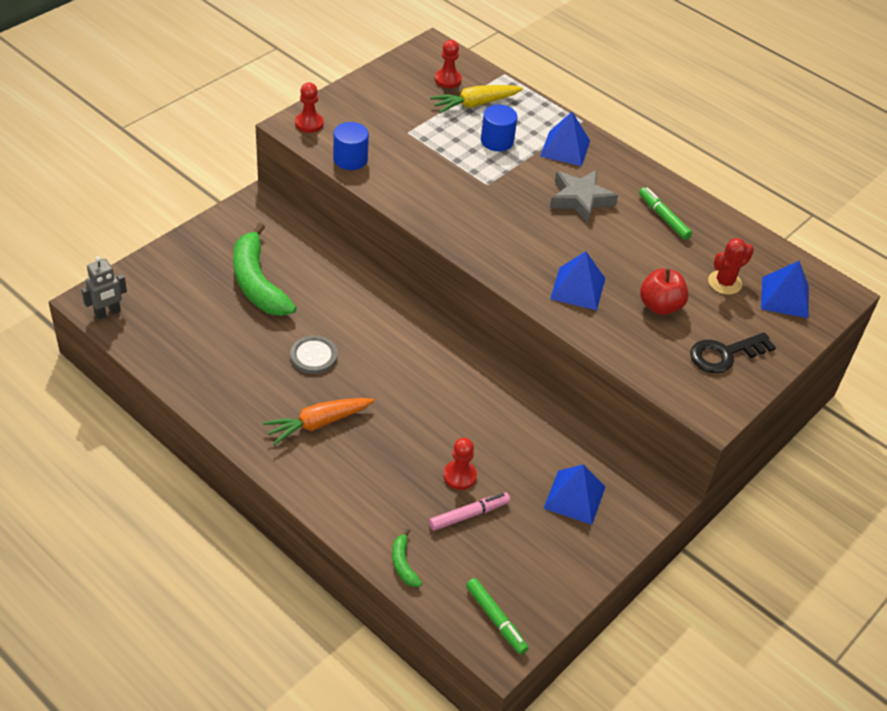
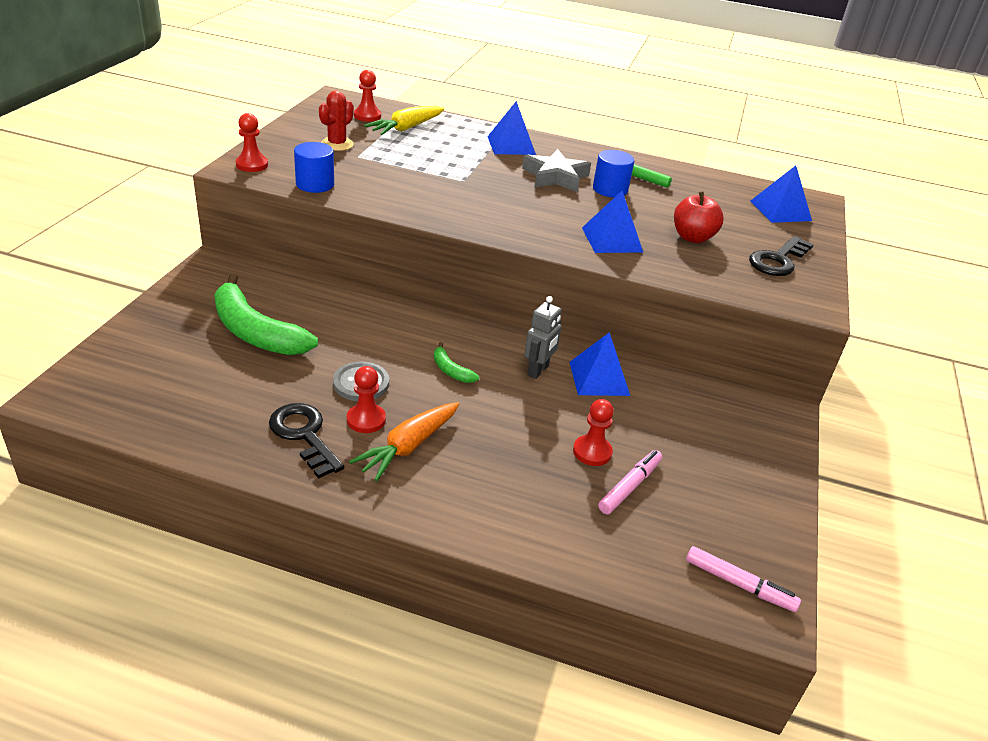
camera: 25 degrees left, 10 degrees down
grey robot [81,256,127,320] -> grey robot moved to [524,296,562,379]
green banana [392,529,422,587] -> green banana moved to [434,342,479,383]
green marker [466,578,528,655] -> pink marker [686,546,801,612]
blue cylinder [481,105,518,151] -> blue cylinder moved to [593,150,634,197]
blue pyramid [544,465,605,525] -> blue pyramid moved to [569,332,630,396]
red cactus [708,238,754,295] -> red cactus moved to [319,91,354,151]
none -> black key [269,403,344,479]
none -> red pawn [347,366,386,433]

